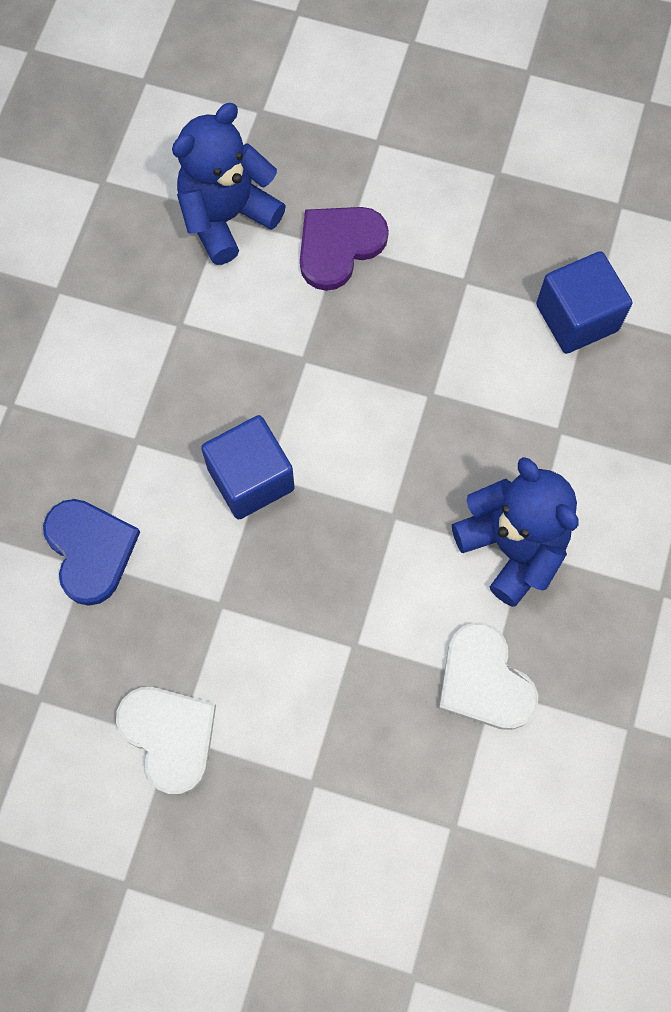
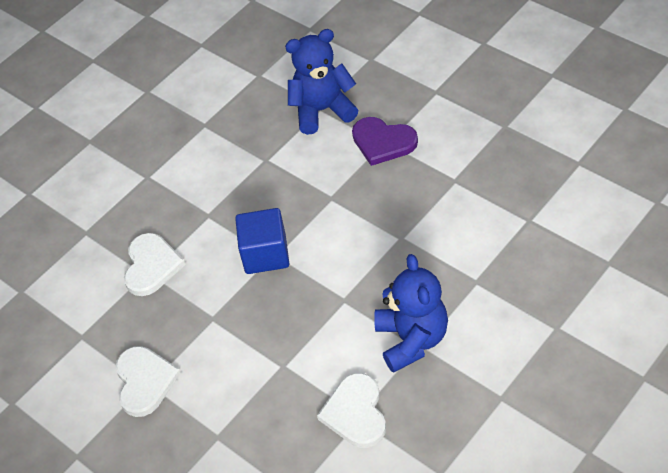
camera: 30 degrees right, 20 degrees down
blue heart [43,499,140,606] -> white heart [124,233,186,296]
purple heart [300,207,389,291] -> purple heart turned 135 degrees counterclockwise [352,117,418,166]
blue cube [536,251,632,354] -> none

